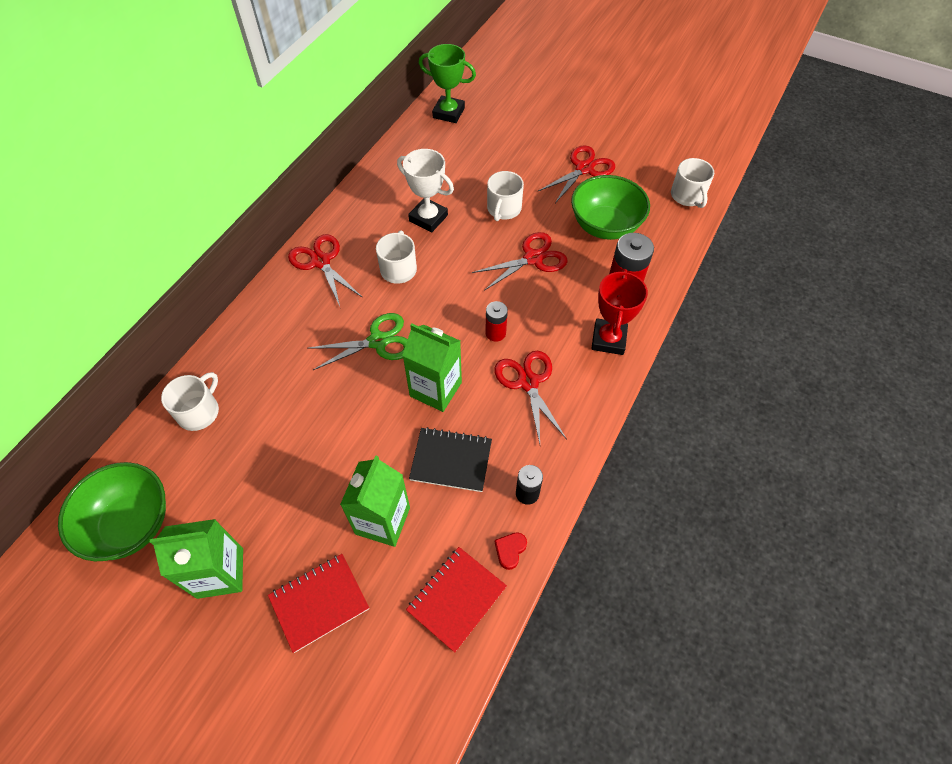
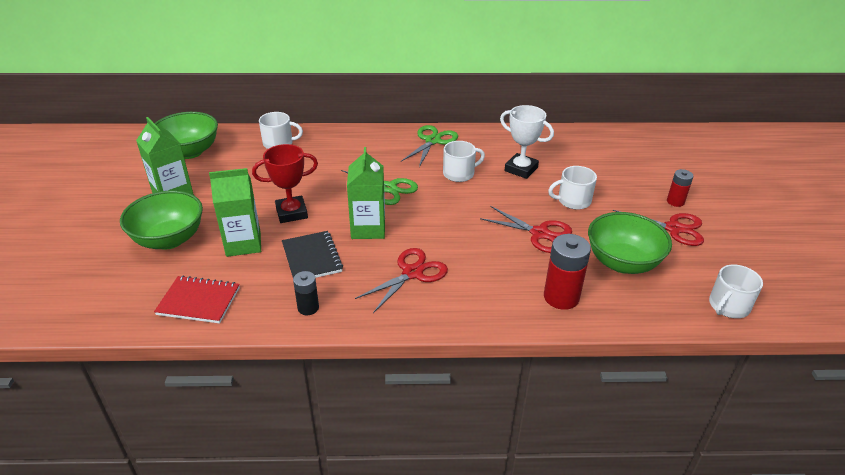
camera: 60 degrees right, 20 degrees down
red notebook [268,554,369,653] -> green bowl [120,190,203,250]
red scissors [288,234,363,306] -> green scissors [401,125,458,167]
white trophy [397,149,454,232] -> white trophy turned 60 degrees counterclockwise [500,105,554,179]
green trophy [419,44,476,123] -> none
red battery [485,301,508,342] -> red battery moved to [667,169,693,207]
red heart [495,532,527,570] -> none
red trophy [591,269,648,355] -> red trophy moved to [252,144,318,223]

